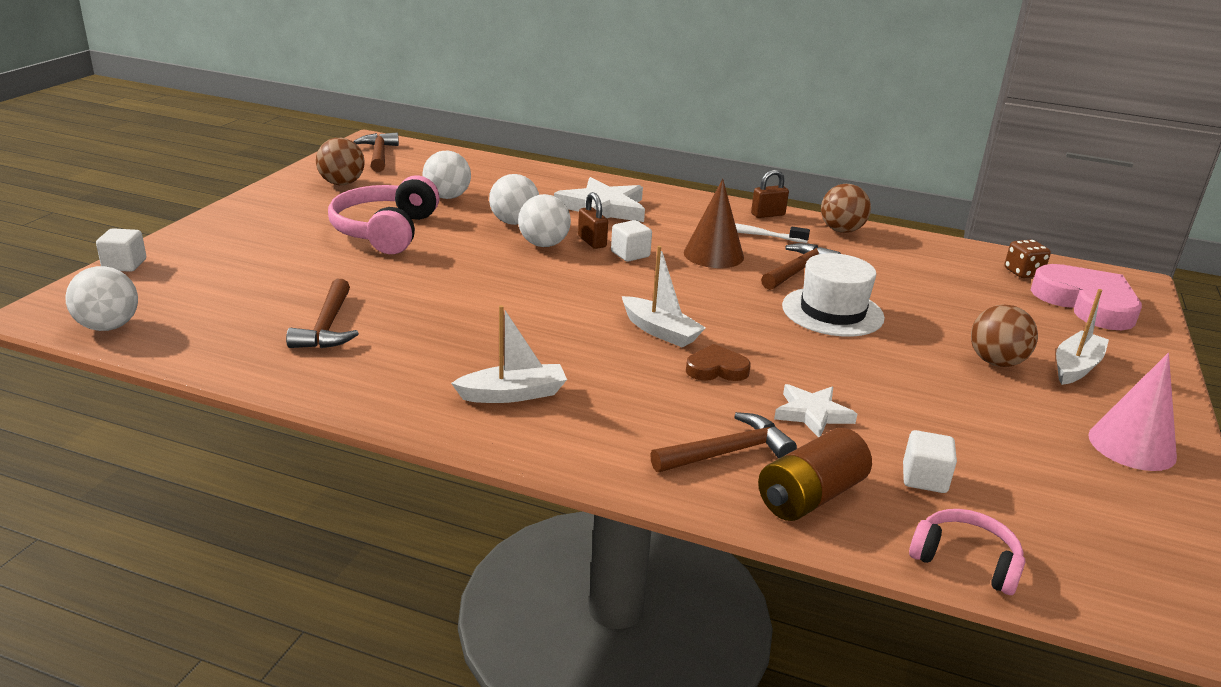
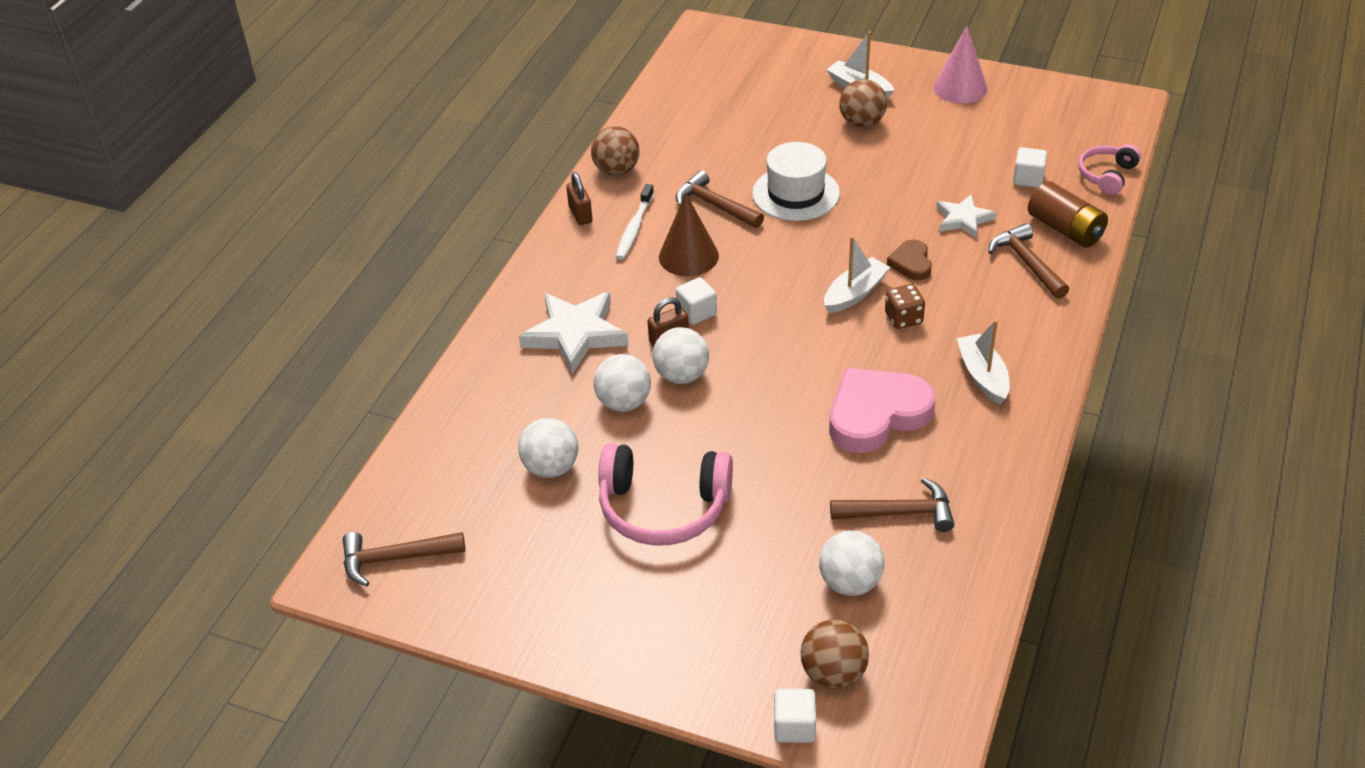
camera: 85 degrees left, 15 degrees up
white ball [65,266,138,331] -> white ball moved to [819,531,884,596]
brown ball [316,138,365,185] -> brown ball moved to [801,619,869,689]
brown dice [1005,240,1051,278] -> brown dice moved to [885,284,925,329]
pink heart [1031,264,1142,330] -> pink heart moved to [829,368,936,453]

